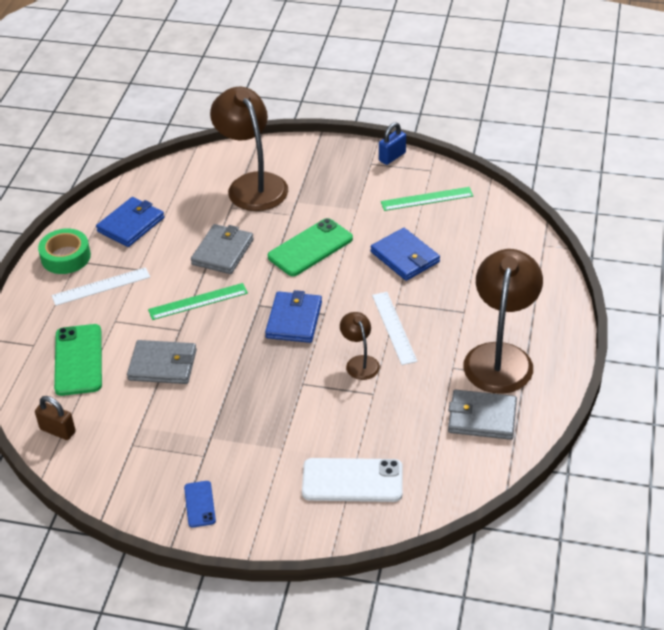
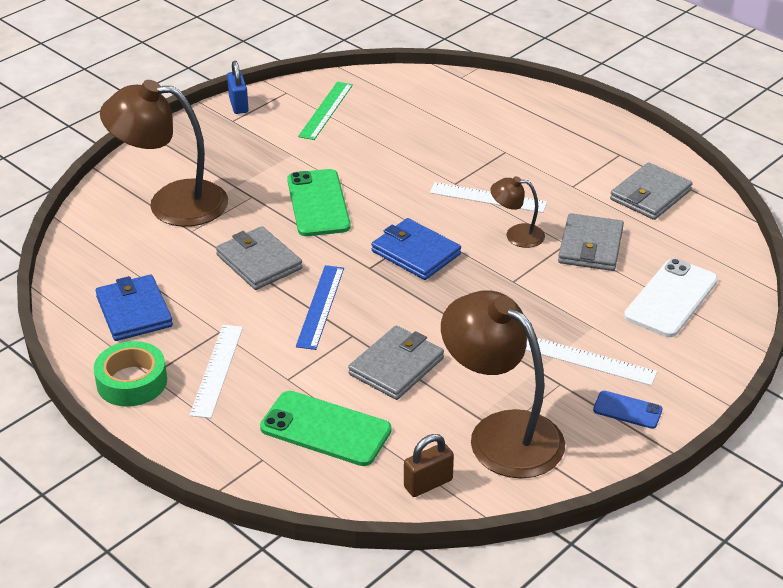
camera: 60 degrees left, 5 degrees down
green ruler [148,283,248,320] -> blue ruler [296,265,344,350]
blue wallet [370,228,440,281] -> none
brown lamp [463,249,543,394] -> brown lamp moved to [441,291,565,478]
none -> white ruler [526,338,657,386]
none -> grey wallet [558,213,624,271]

